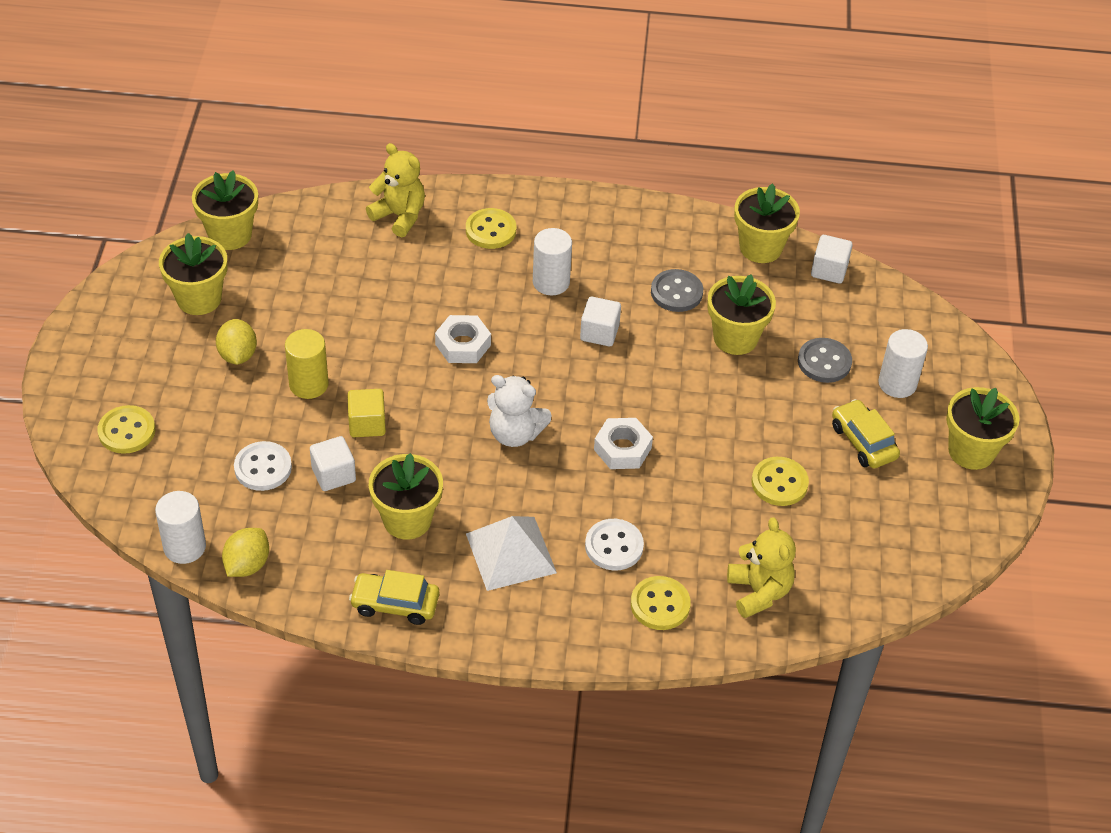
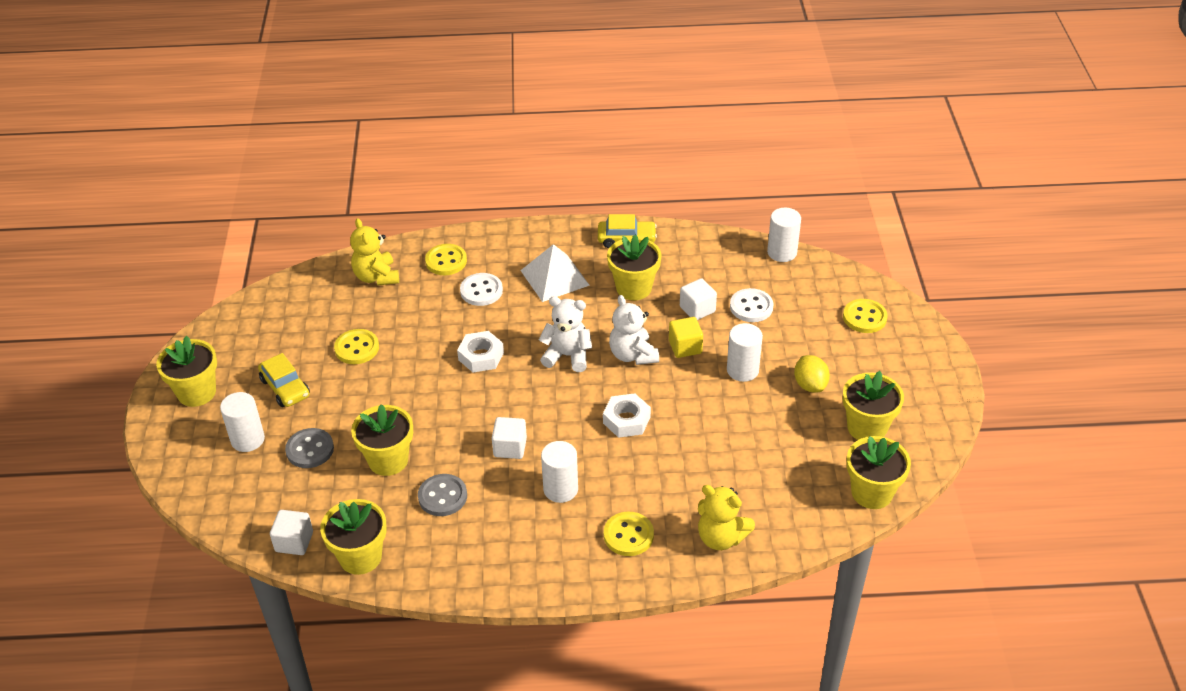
camera: 175 degrees right, 5 degrees down
yellow lemon [222,528,269,577] -> none
yellow cylinder [285,329,329,399] -> white cylinder [727,323,763,382]
none -> white teddy bear [609,295,659,365]

